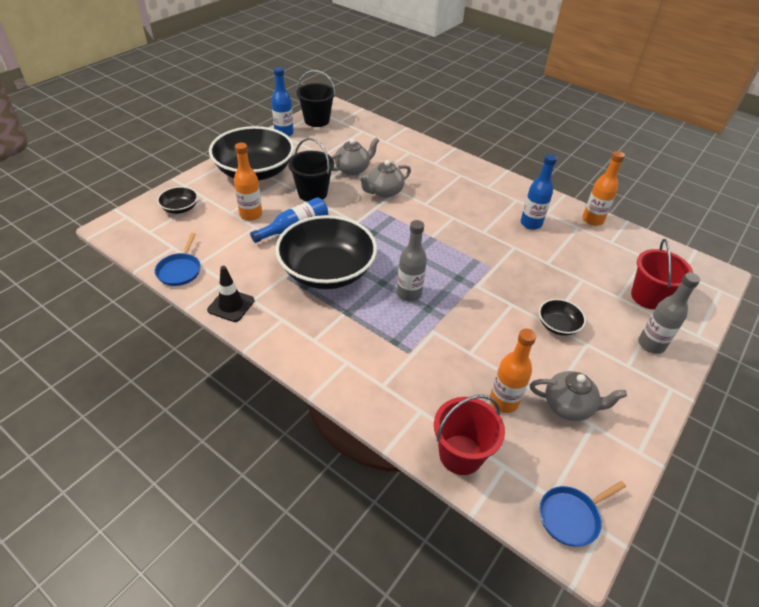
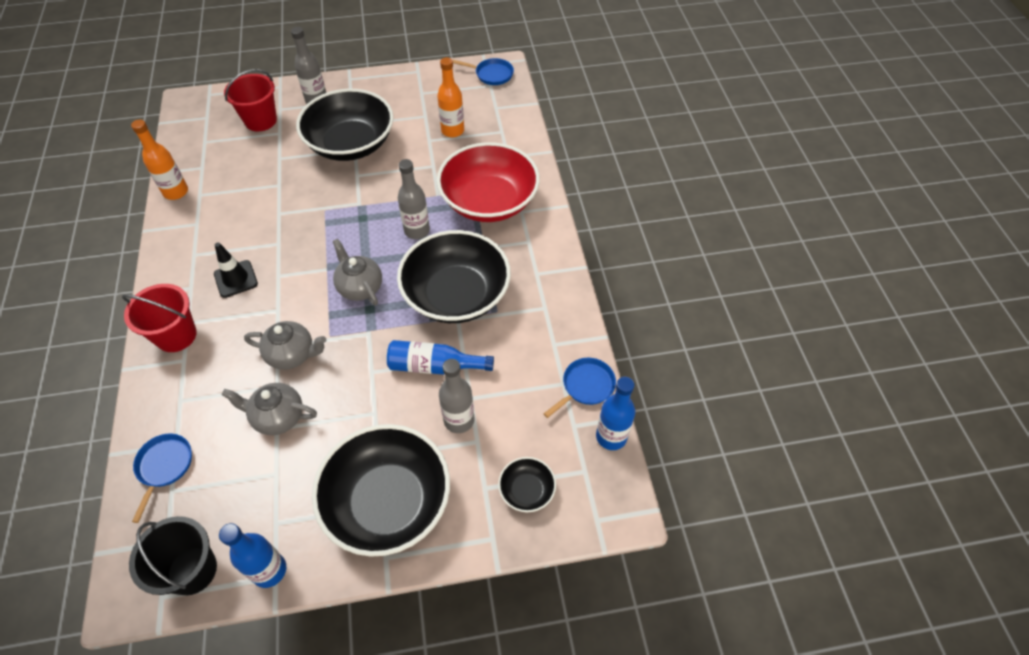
camera: 135 degrees left, 10 degrees up
black traffic cone [207,266,254,322] -> black traffic cone moved to [214,242,258,298]
orange bottle [234,143,262,221] -> grey bottle [439,359,475,433]
black bucket [288,138,334,201] -> none
red bucket [434,395,505,475] -> red bucket moved to [122,284,197,352]
blue bottle [521,154,557,230] -> blue bottle moved to [596,377,635,450]
grey teapot [530,371,627,421] -> grey teapot moved to [332,239,382,305]
black bowl [539,299,586,336] -> black bowl [296,89,394,161], size x2.28
none -> blue pan [132,434,192,523]
none -> red bowl [437,142,540,222]

